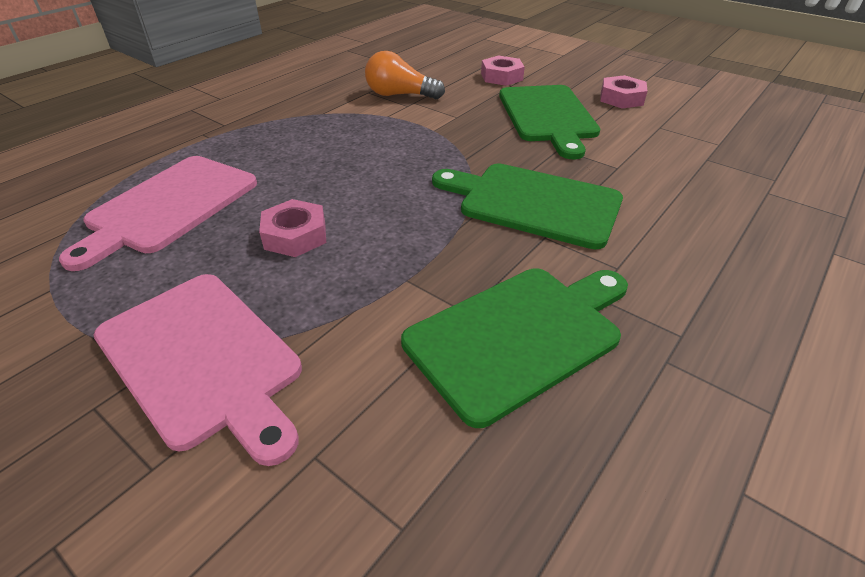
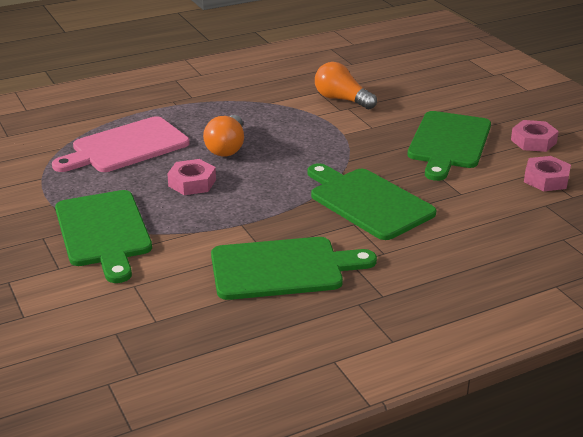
camera: 25 degrees right, 10 degrees down
pink cutting board [94,274,302,466] -> green cutting board [55,190,152,283]
pink nut [481,55,525,86] -> pink nut moved to [524,156,571,191]
none -> orange light bulb [203,115,244,157]

